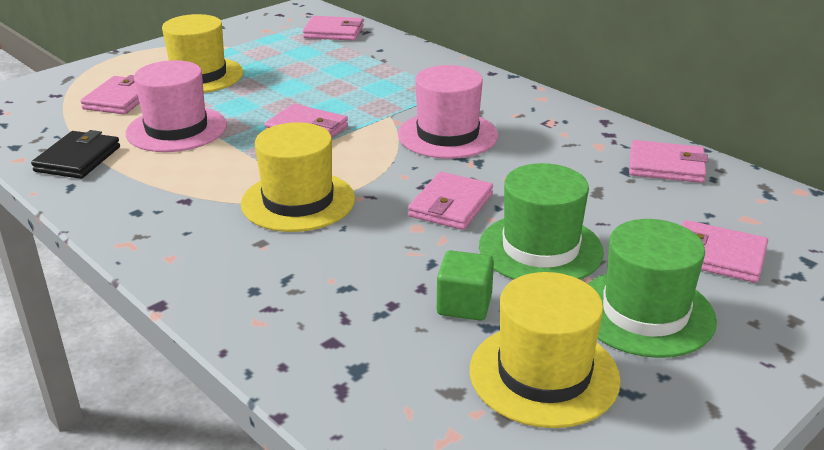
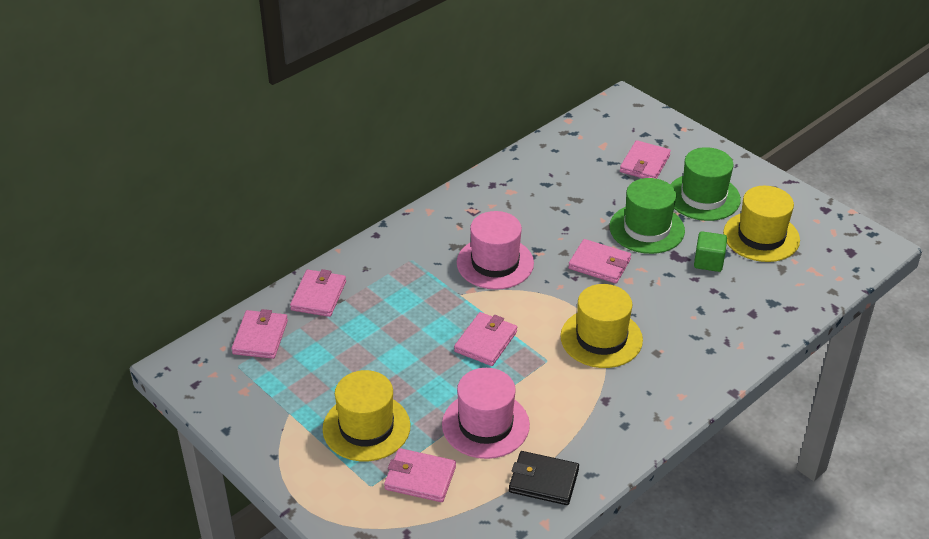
camera: 90 degrees left, 10 degrees up
pink wallet [629,140,708,183] -> pink wallet moved to [290,269,346,317]

